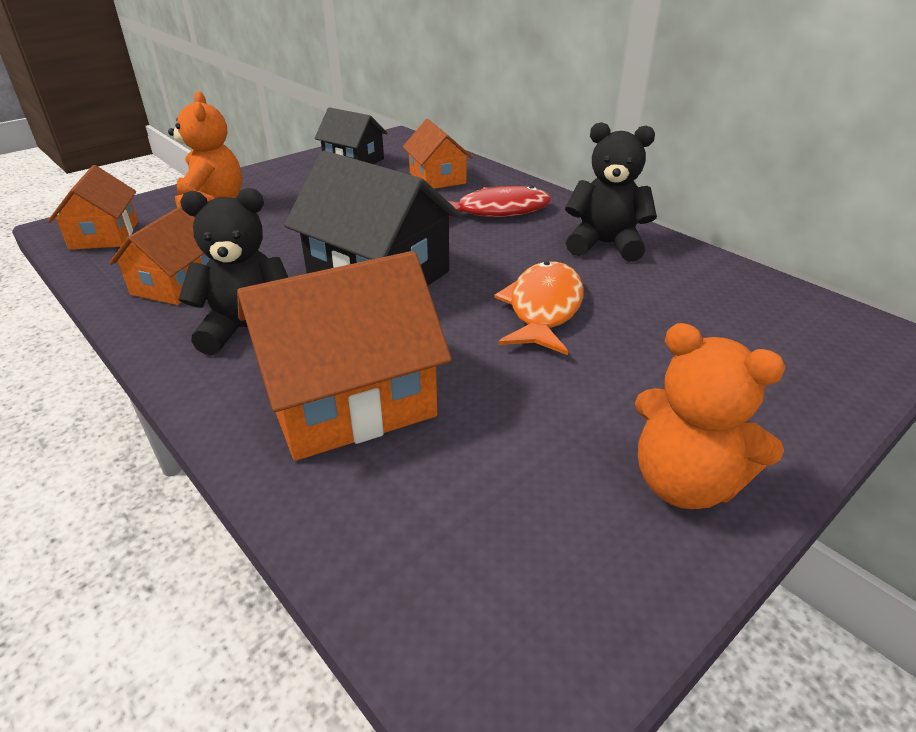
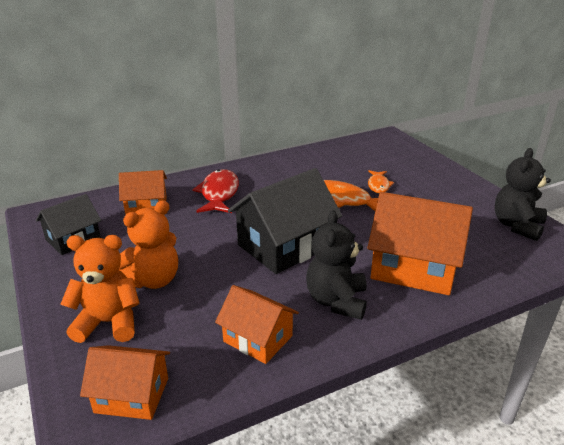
camera: 75 degrees left, 5 degrees down
orange house [237,251,452,461] -> orange house turned 60 degrees counterclockwise [367,192,473,295]
black teddy bear [565,122,657,262] -> black teddy bear moved to [495,148,551,241]
orange teddy bear [635,323,786,509] -> orange teddy bear moved to [119,200,178,289]
none -> orange fish [368,170,394,193]

